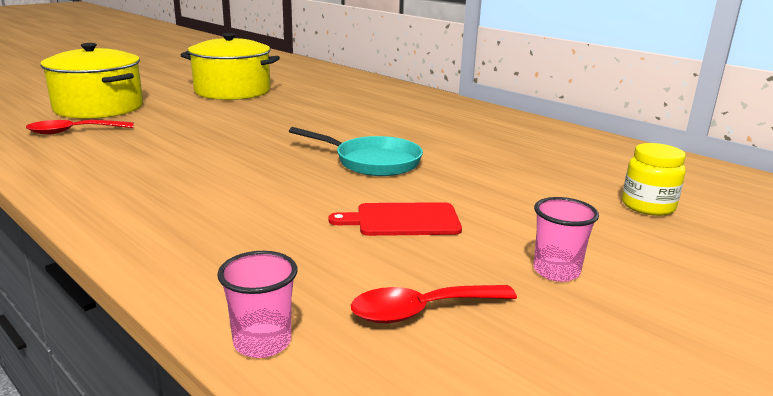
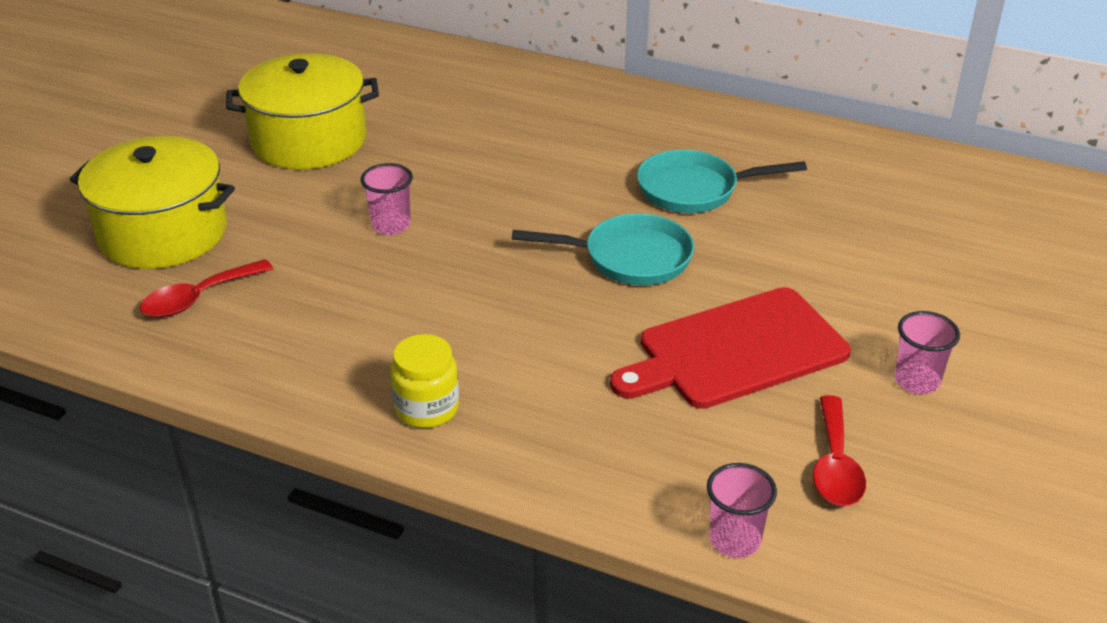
camera: 20 degrees left, 15 degrees up
red cutting board [328,202,462,236] -> red cutting board [610,287,851,409], size x1.69
red spoon [351,285,517,323] -> red spoon turned 45 degrees counterclockwise [813,395,866,506]
yellow jar [622,143,686,216] -> yellow jar moved to [391,334,459,428]
none -> pink cup [360,163,413,235]
none -> turquoise pan [637,150,807,213]

